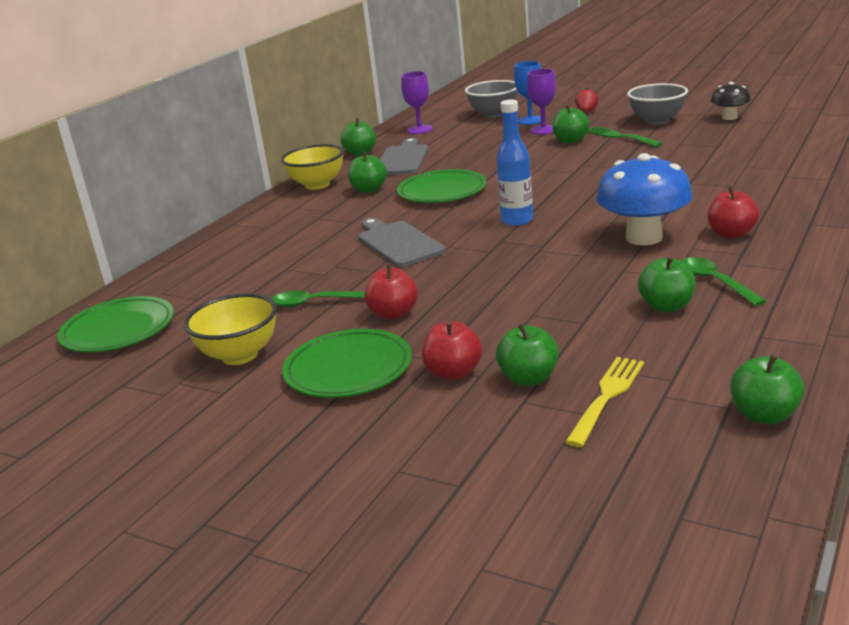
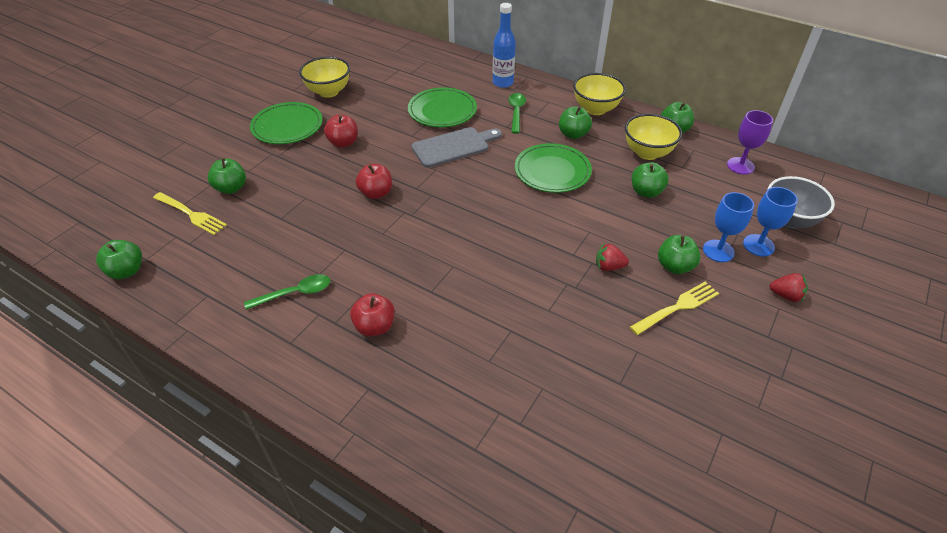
camera: 90 degrees right, 20 degrees up
green plate [57,296,174,352] -> green plate moved to [408,87,477,127]
green spoon [272,291,365,307] -> green spoon moved to [508,93,526,134]
grey cutting board [380,138,428,175] -> yellow bowl [625,114,682,160]
red apple [422,321,482,380] -> red apple moved to [356,164,392,199]
blue bottle [496,99,533,226] -> blue bottle moved to [493,3,516,88]
purple goblet [527,69,556,135] -> blue goblet [703,192,754,262]
green fork [588,126,663,147] -> yellow fork [630,281,719,335]
blue mushroom [596,153,693,245] -> none
grey bowl [627,83,688,125] -> none
green apple [638,256,696,312] -> green apple moved to [632,162,669,198]
black mushroom [711,82,751,120] -> none
none -> red strawberry [596,244,629,271]

